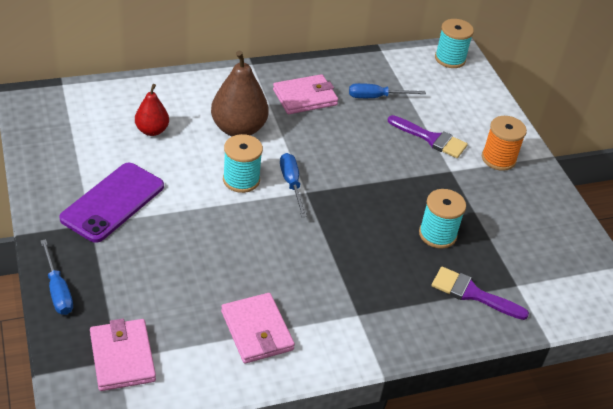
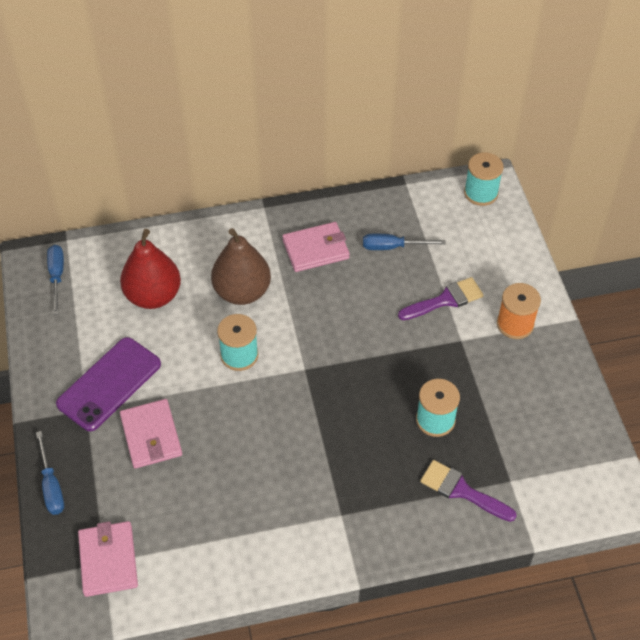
camera: 10 degrees right, 10 degrees up
red pear [135,84,169,136] -> red pear [120,229,181,309], size x1.69
pink wallet [221,293,295,364] -> pink wallet moved to [120,399,182,469]
blue screwdriver [280,153,307,217] -> blue screwdriver moved to [47,245,64,315]
purple brush [388,115,468,158] -> purple brush turned 60 degrees counterclockwise [398,277,484,320]

